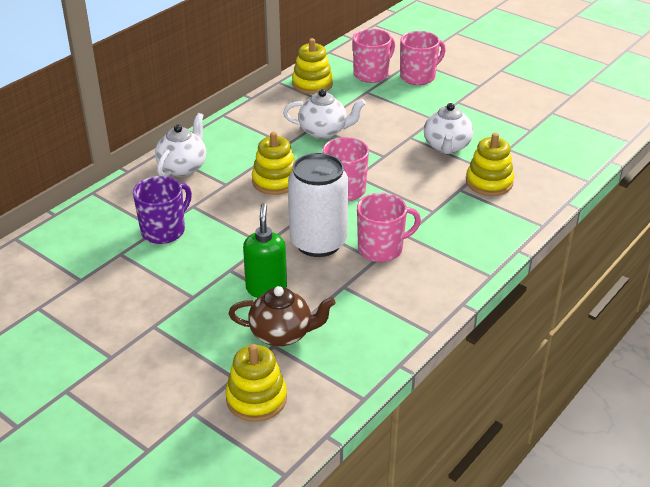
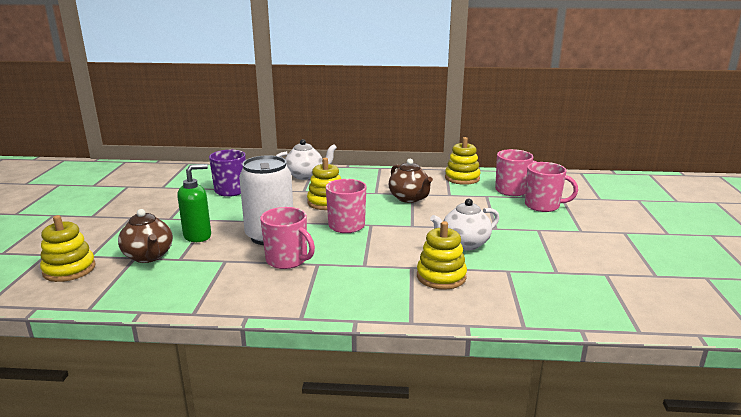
camera: 55 degrees right, 15 degrees down
white teapot [283,89,366,139] -> brown teapot [389,159,433,203]

